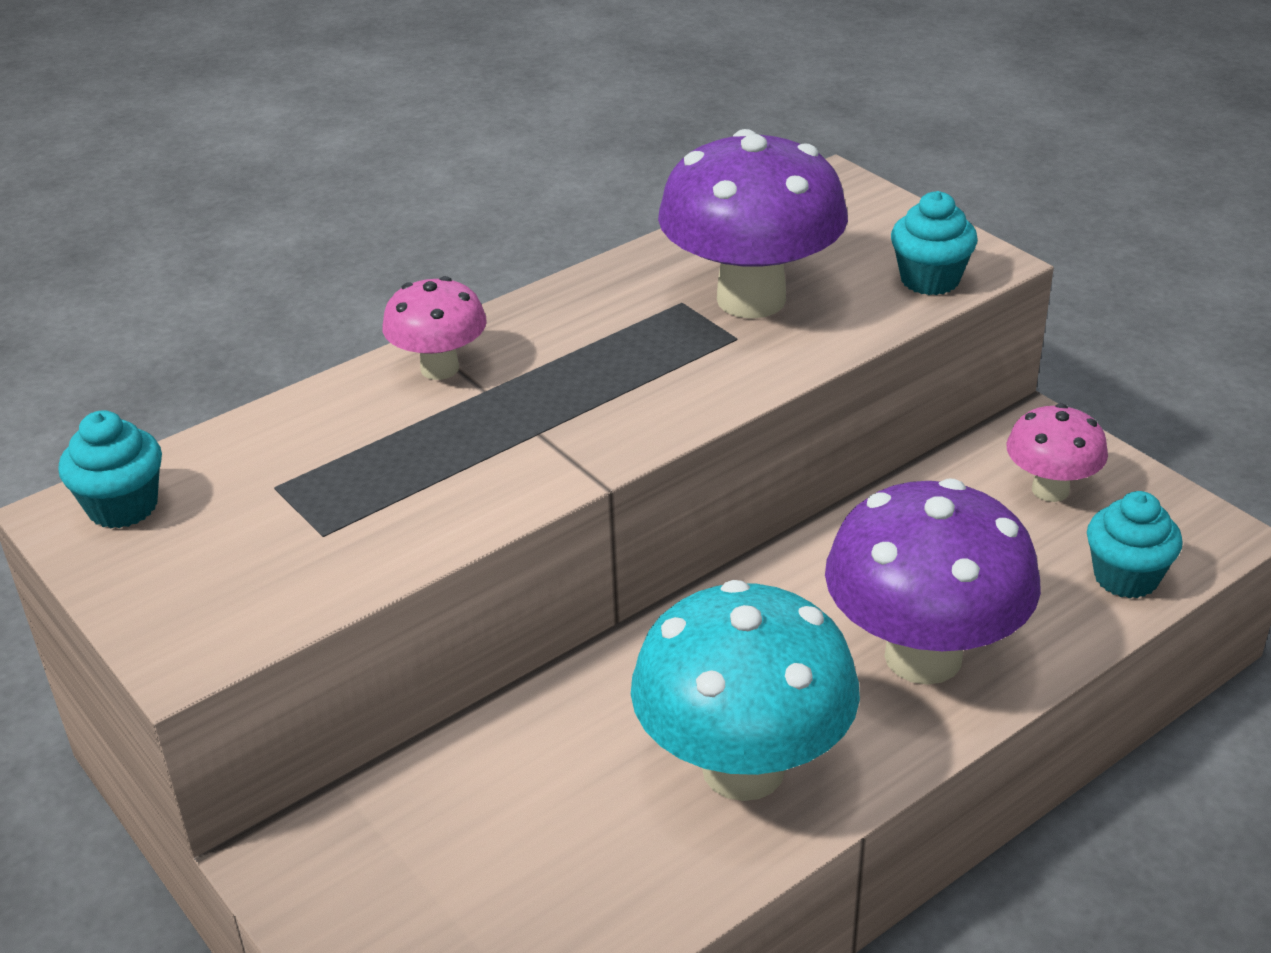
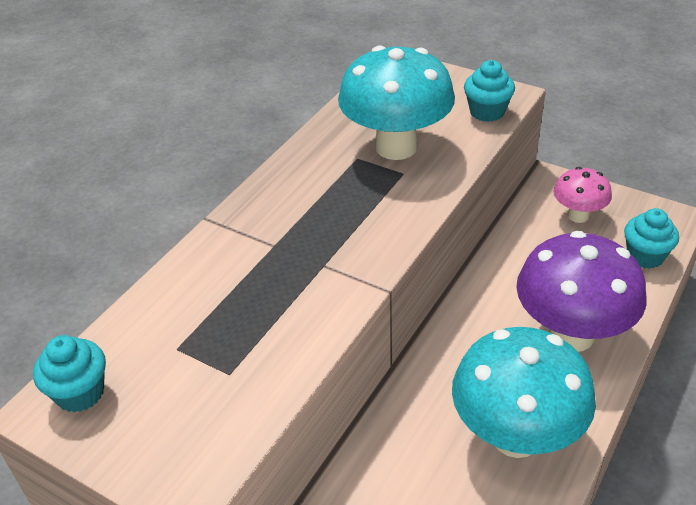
camera: 20 degrees left, 5 degrees up
pink mushroom [382,276,487,380] -> none
purple mushroom [658,129,848,319] -> turquoise mushroom [338,45,455,160]

